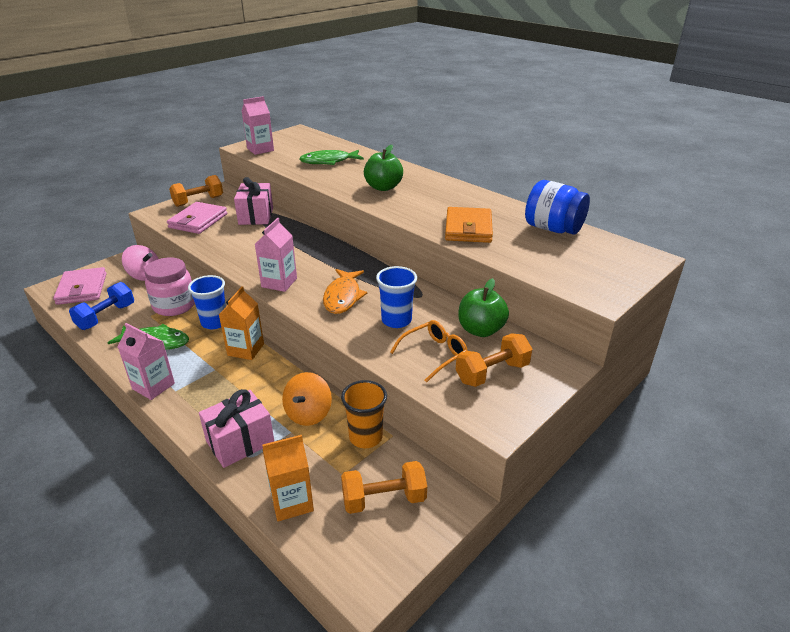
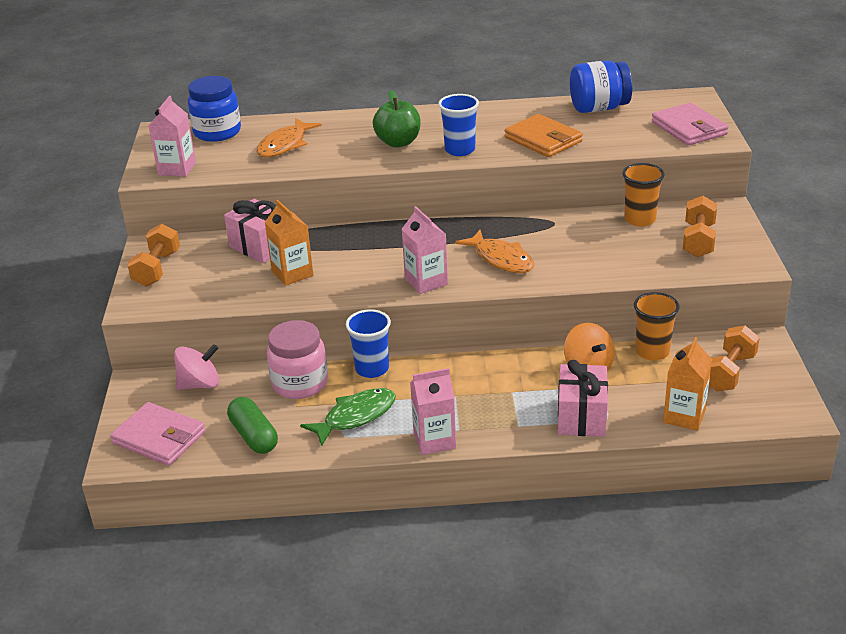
camera: 45 degrees left, 0 degrees up
blue dumbbell [69,282,134,330] -> green capsule [227,397,278,454]
pink wallet [167,202,227,234] -> pink wallet moved to [652,103,729,145]
orange carton [219,286,264,360] -> orange carton moved to [265,200,313,286]
green fish [299,150,364,165] -> orange fish [256,118,322,157]
blue cup [376,266,417,328] -> blue cup moved to [438,94,479,156]
orange glasses [390,320,467,383] -> none
green apple [458,278,509,337] -> orange cup [622,163,665,227]
none -> blue jar [188,76,241,142]

